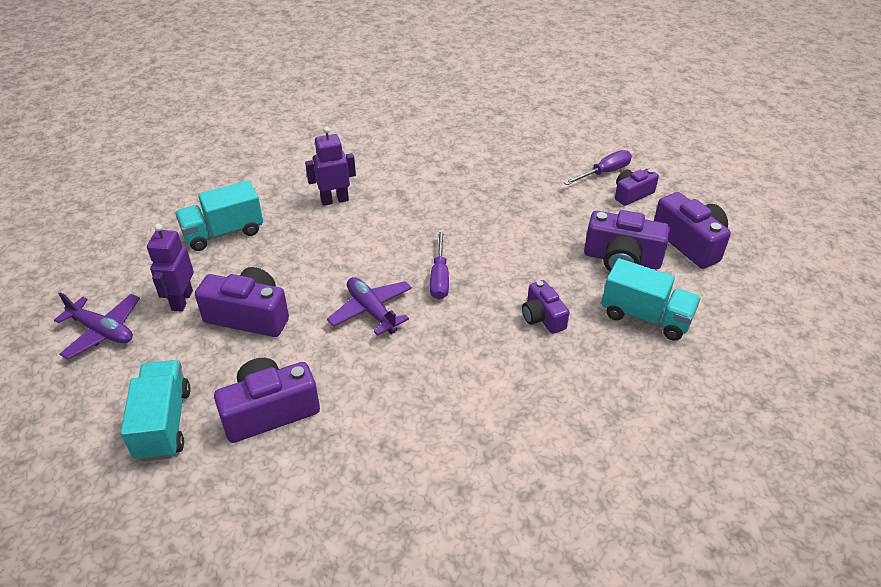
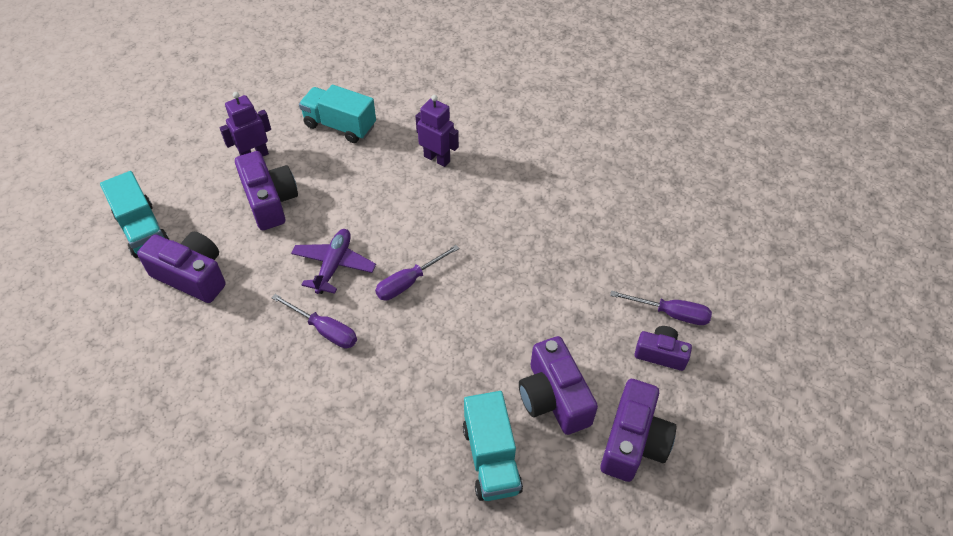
camera: 50 degrees right, 10 degrees up
purple plane [54,292,140,360] -> none
turquoise truck [121,360,191,462] -> turquoise truck turned 105 degrees clockwise [100,171,169,258]
purple camera [522,280,569,334] -> none
none -> purple screwdriver [272,294,357,348]

